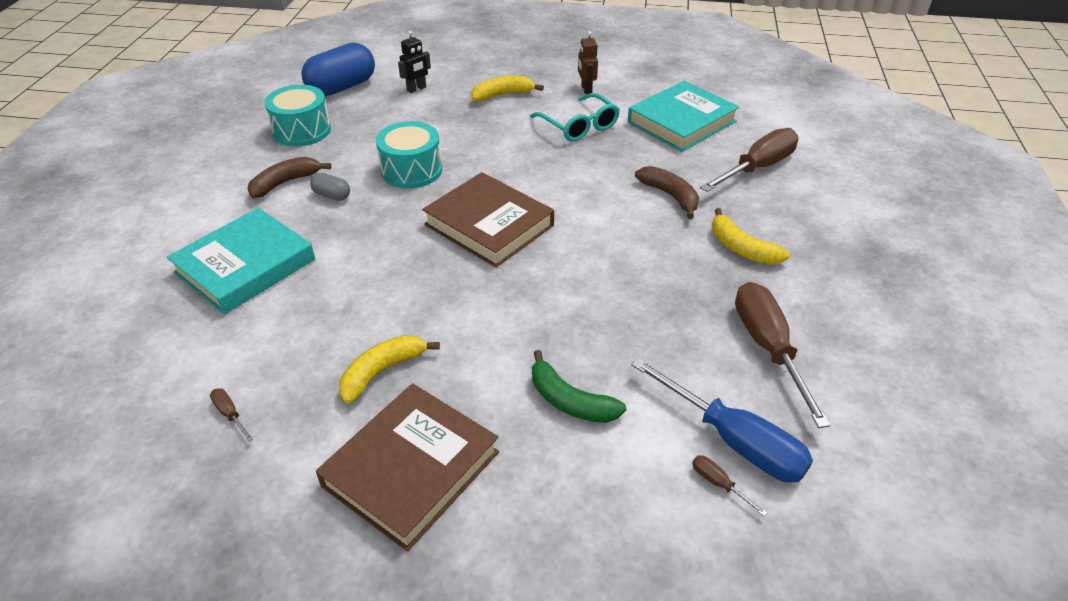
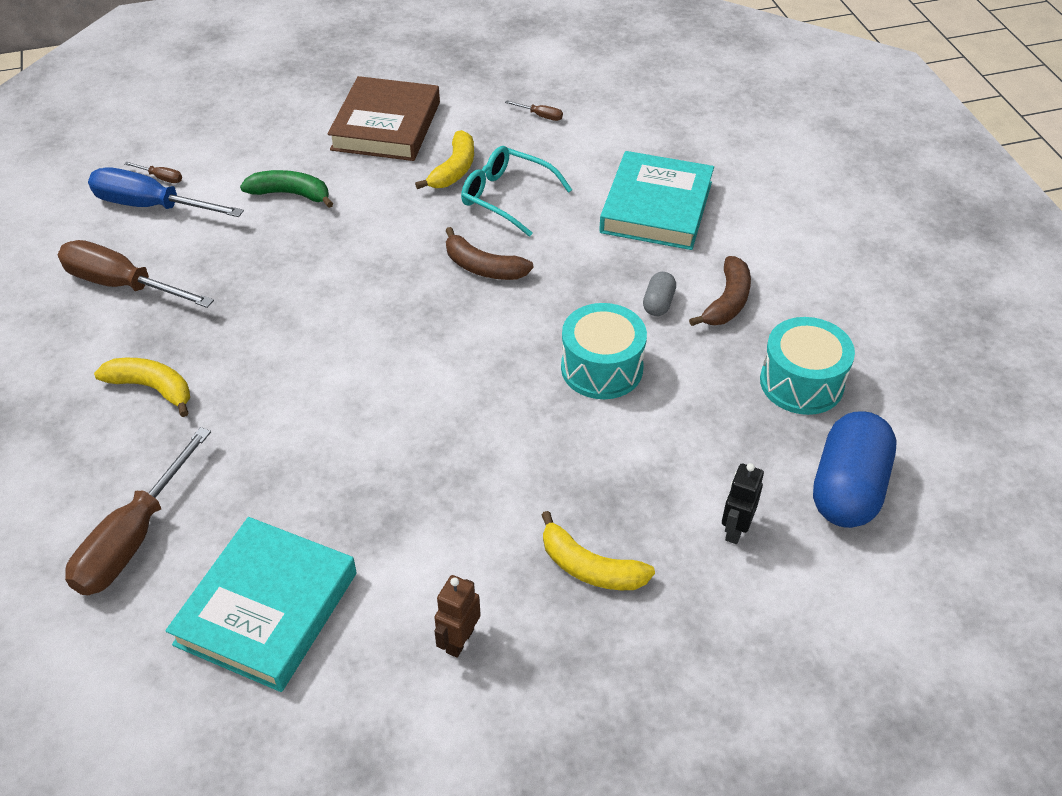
camera: 155 degrees right, 5 degrees up
grey capsule [310,173,350,201] -> grey capsule turned 75 degrees counterclockwise [643,272,676,316]
brown book [422,172,554,268] -> none
yellow banana [471,76,544,102] -> yellow banana turned 75 degrees clockwise [541,511,655,590]
turquoise glasses [530,93,620,142] -> turquoise glasses moved to [461,146,572,237]
brown robot [578,31,598,94] -> brown robot turned 120 degrees counterclockwise [434,575,481,658]
brown banana [635,166,699,219] -> brown banana moved to [445,227,534,280]
brown screwdriver [735,282,831,428] -> brown screwdriver turned 150 degrees clockwise [58,240,214,308]

